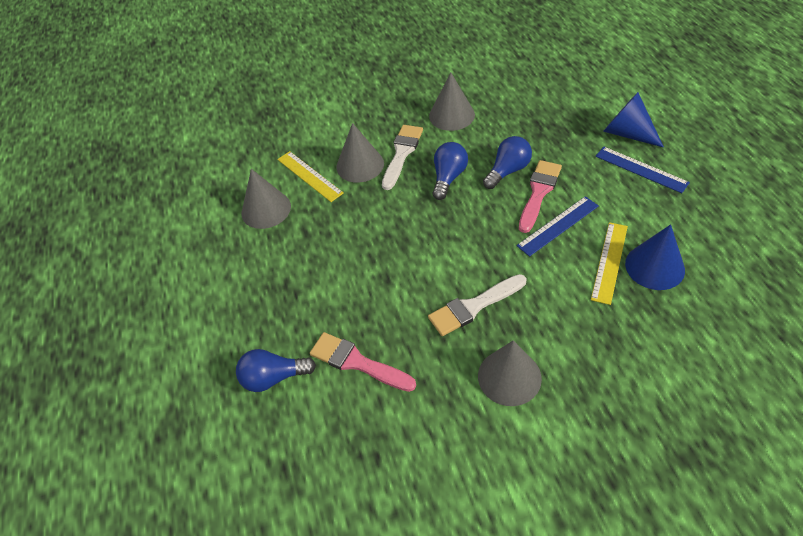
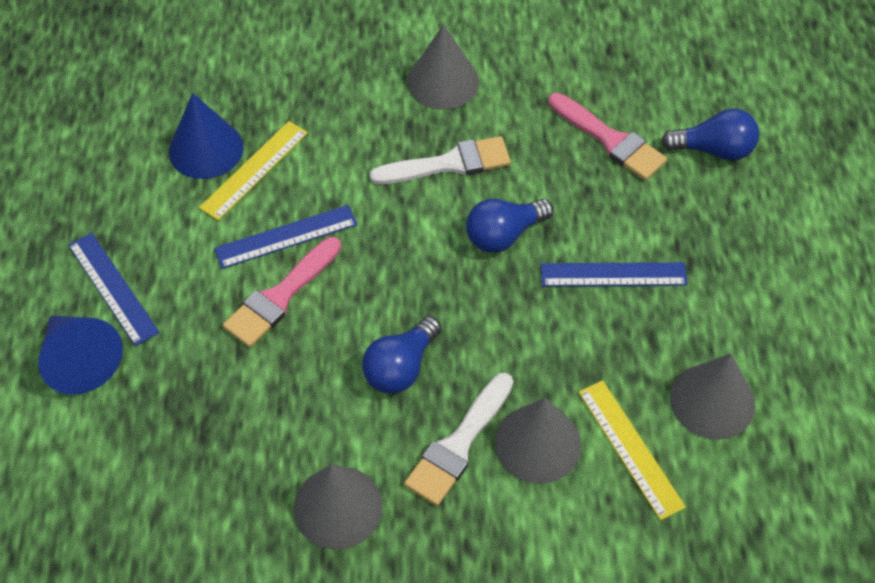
camera: 170 degrees left, 5 degrees up
blue light bulb [483,136,532,189] -> blue light bulb moved to [466,199,553,253]
none -> blue ruler [541,262,688,286]

